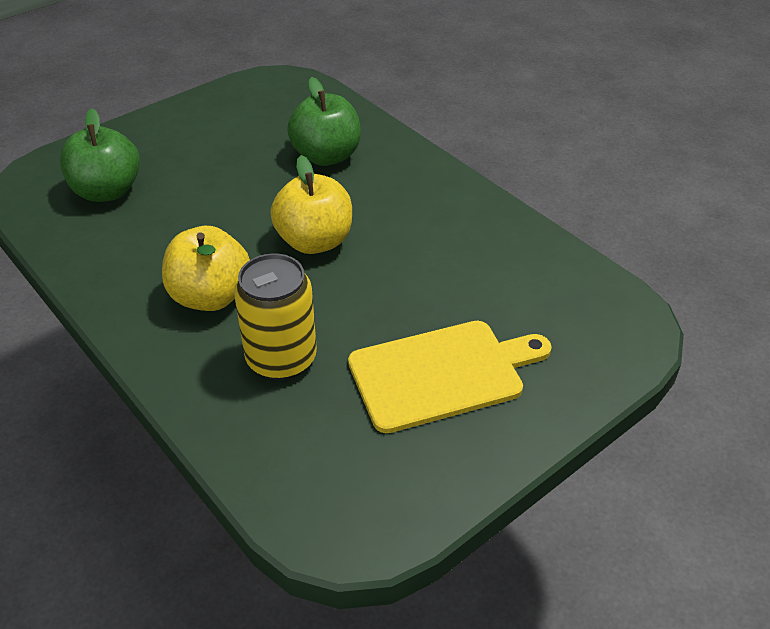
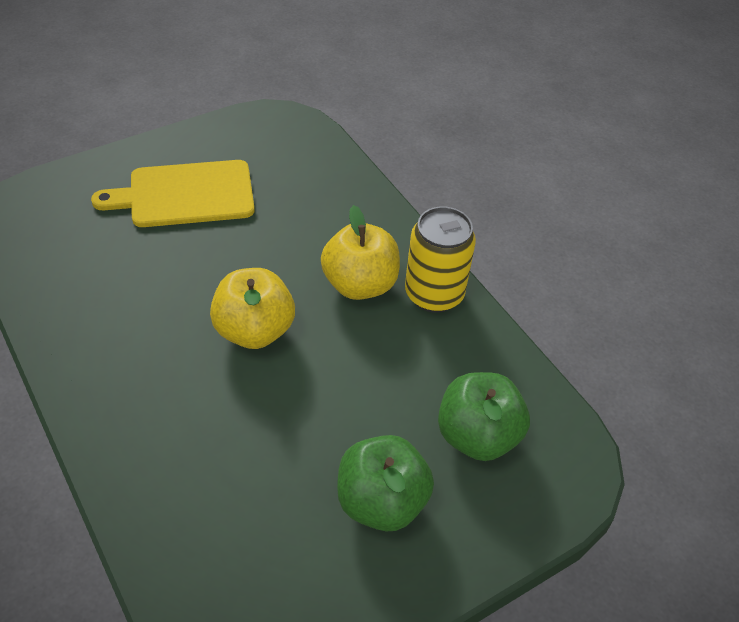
camera: 175 degrees left, 5 degrees up
yellow can [234,253,317,380] -> yellow can moved to [405,206,476,313]
green apple [287,77,361,166] -> green apple moved to [337,435,434,532]

